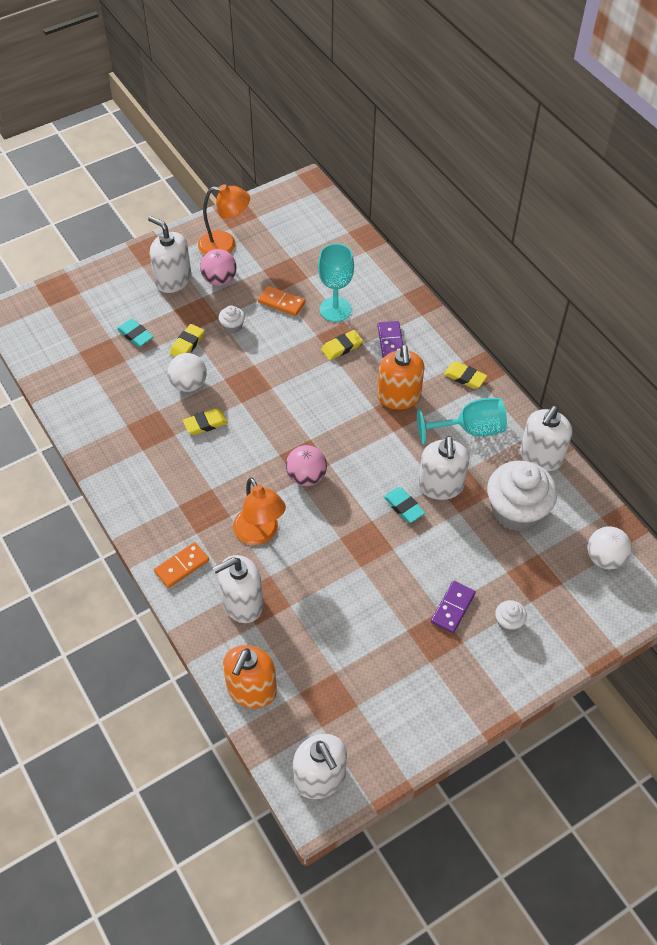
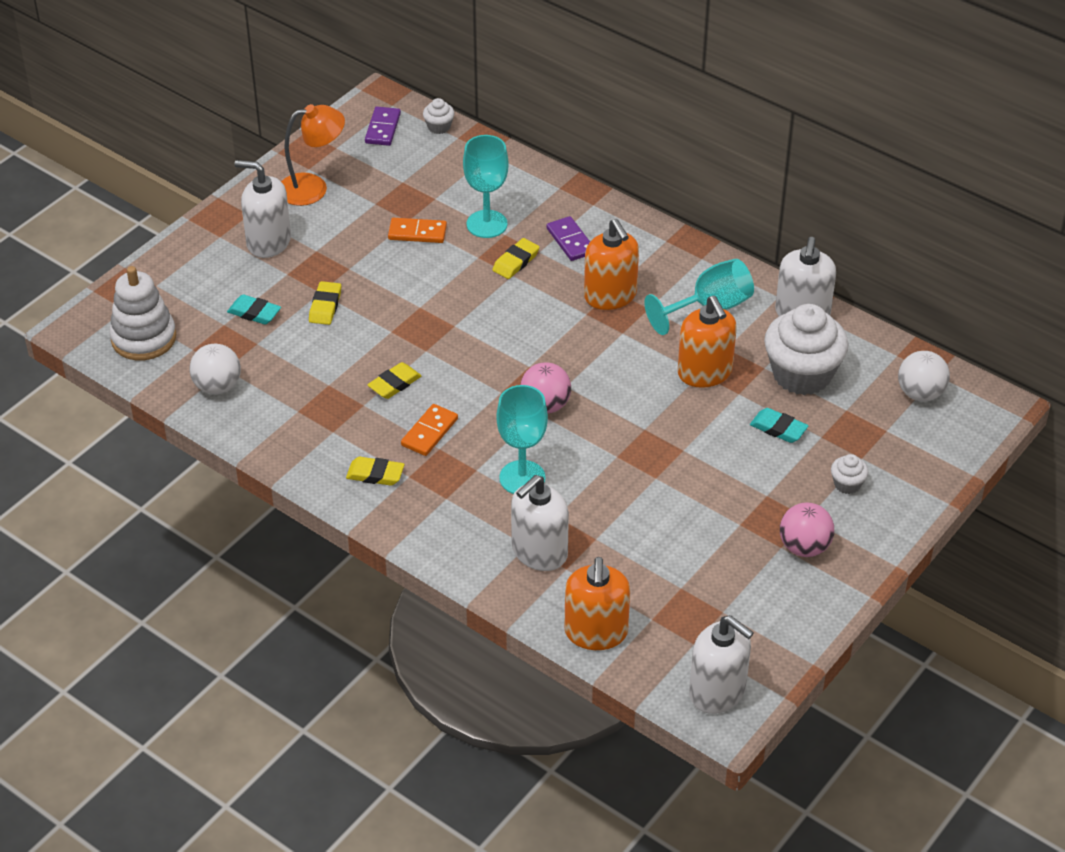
camera: 20 degrees left, 10 degrees down
orange domino [154,542,209,588] -> orange domino moved to [401,404,458,456]
white ball [168,353,207,392] -> white ball moved to [190,344,241,394]
pink ball [200,249,237,286] -> pink ball moved to [780,502,834,557]
white cupcake [219,305,245,334] -> white cupcake moved to [423,98,455,134]
orange lamp [233,477,286,545] -> turquoise goblet [496,385,548,494]
turquoise eraser [384,487,425,523] -> turquoise eraser moved to [750,408,809,443]
white soap dispenser [418,436,469,500] -> orange soap dispenser [678,296,737,388]
purple domino [431,581,476,633] -> purple domino moved to [365,107,401,146]
yellow eraser [444,361,487,389] -> yellow eraser moved to [346,457,404,486]
none -> white stacking toy [109,266,176,361]

